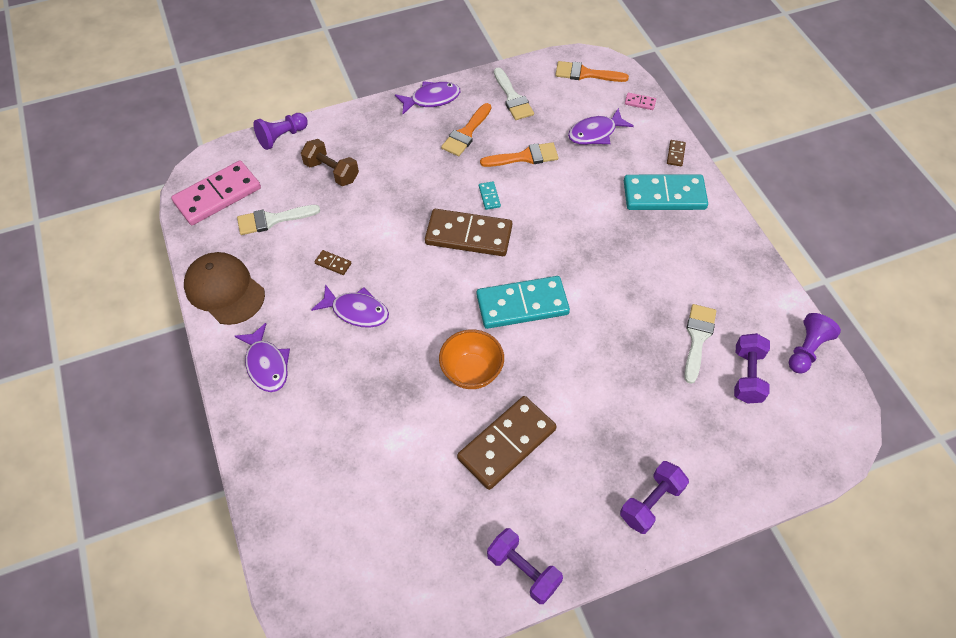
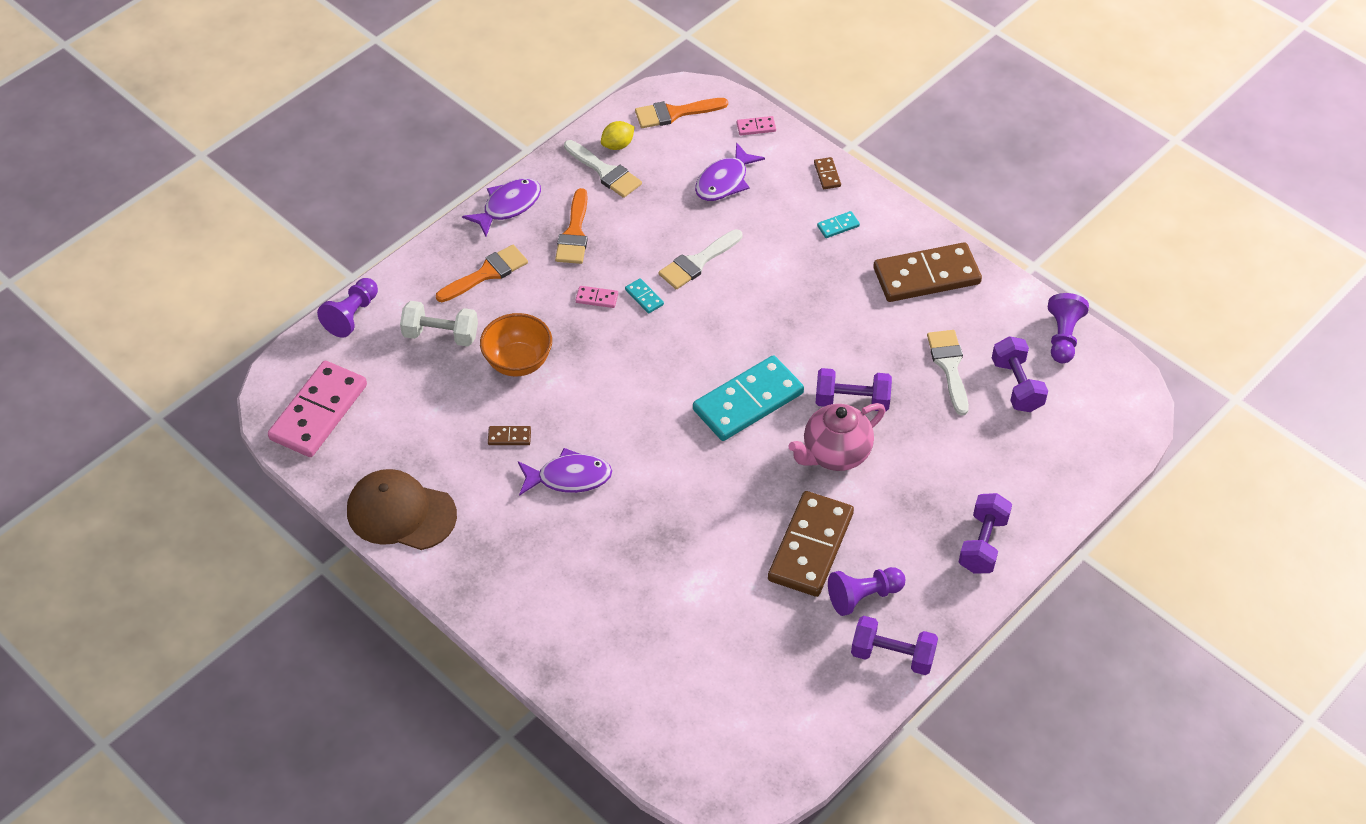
camera: 25 degrees left, 5 degrees down
purple fish [235,323,290,392] -> none
white brush [237,205,320,235] -> white brush moved to [658,229,742,289]
brown dumbbell [301,139,359,186] -> white dumbbell [400,301,478,346]
brown domino [425,209,512,256] -> brown domino moved to [873,242,982,302]
orange bowl [439,329,504,389] -> orange bowl moved to [480,313,552,376]
orange brush [480,142,559,167] -> orange brush moved to [436,245,528,302]
turquoise domino [624,175,708,210] -> turquoise domino [817,211,860,238], size x0.40
none -> pink domino [576,286,618,308]
none -> yellow lemon [601,121,635,150]
none -> pink teapot [788,403,885,471]
none -> purple dumbbell [816,368,892,412]
none -> purple pawn [828,567,905,616]

